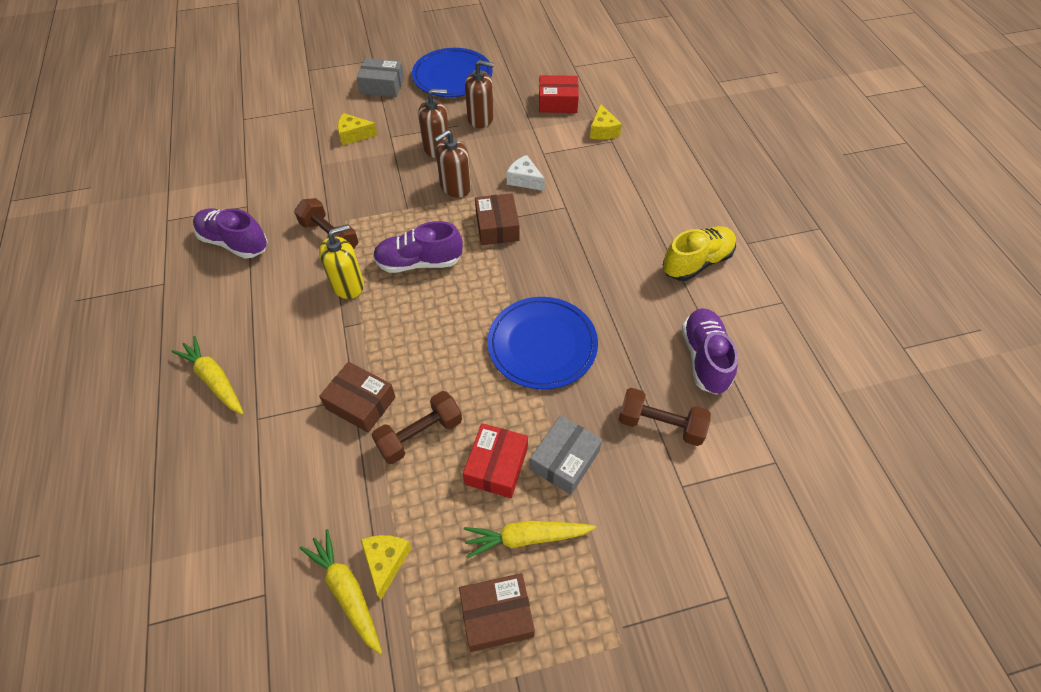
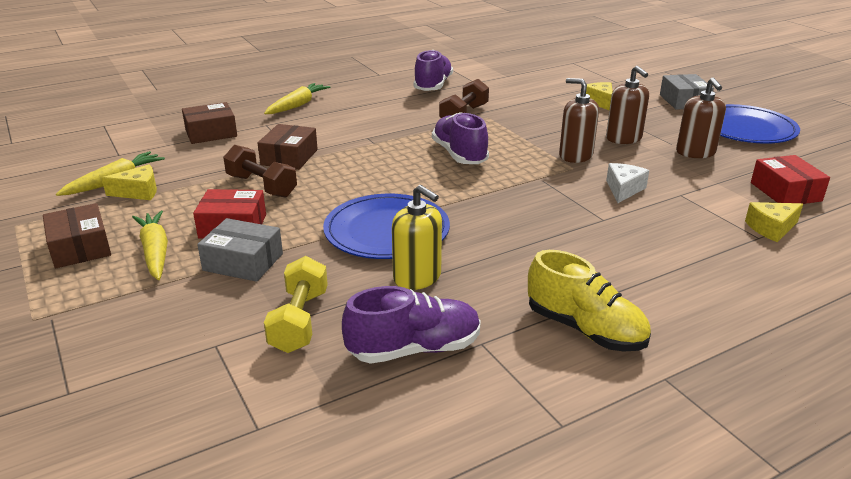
camera: 75 degrees right, 25 degrees down
yellow soap dispenser [319,224,364,299] -> yellow soap dispenser moved to [392,185,442,290]
brown box [475,193,520,245] -> brown box moved to [182,102,237,144]
brown dumbbell [618,388,711,446] -> yellow dumbbell [264,256,328,353]

